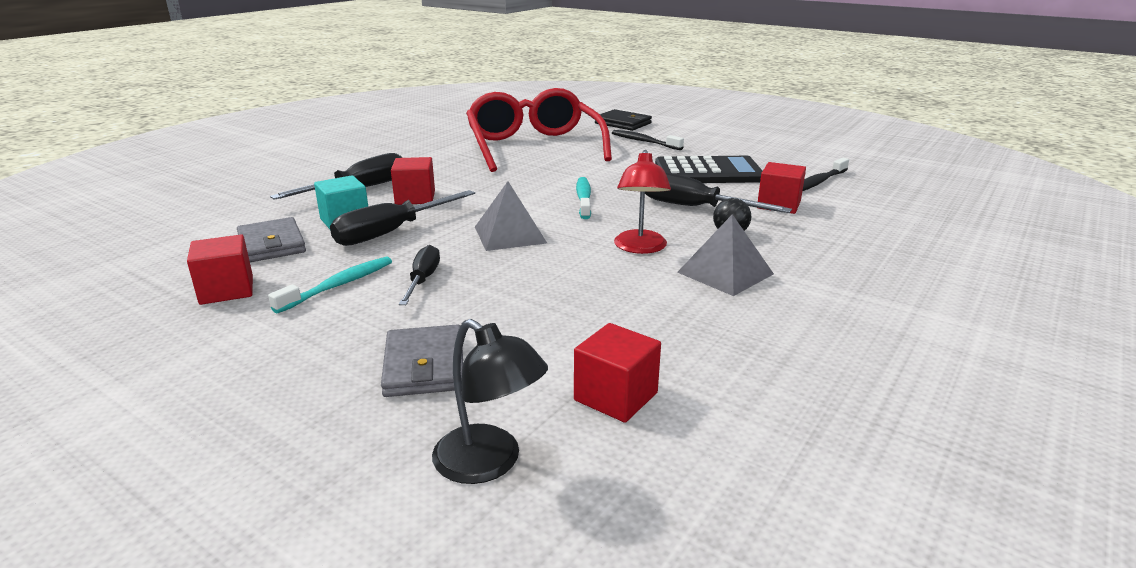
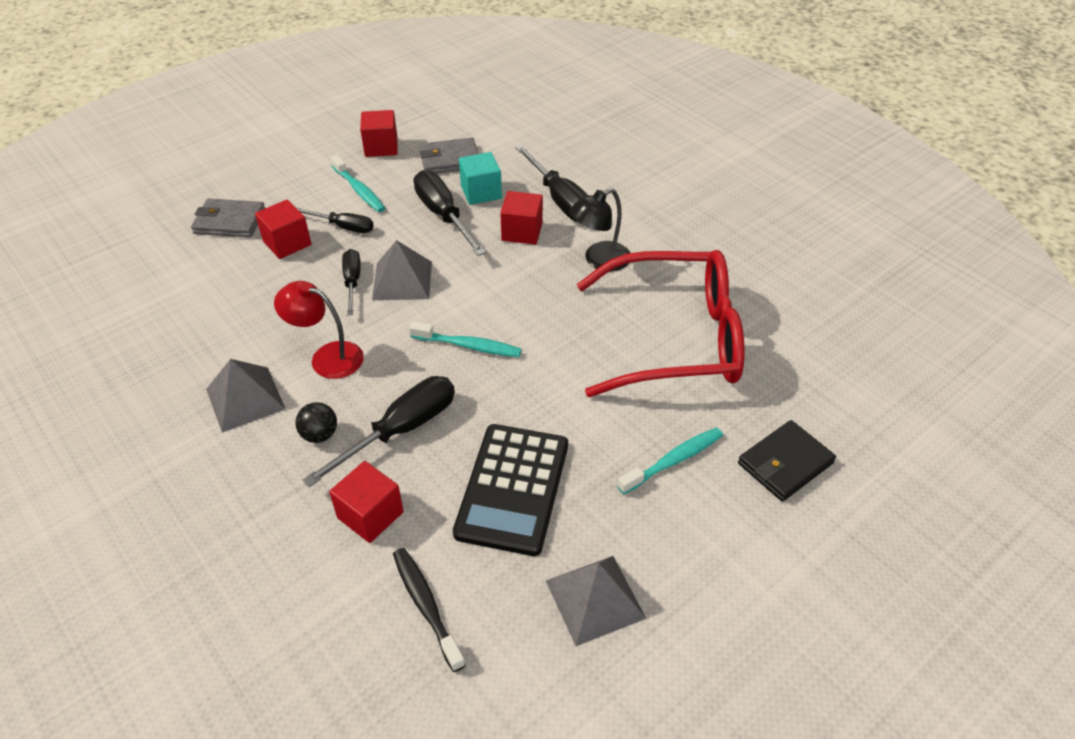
camera: 105 degrees right, 20 degrees up
black lamp [432,319,548,484] -> black lamp moved to [569,188,630,272]
red cube [574,323,661,423] -> red cube moved to [255,199,311,259]
black toothbrush [612,130,684,150] -> turquoise toothbrush [617,427,723,494]
none -> black screwdriver [342,249,361,315]
none -> grey pyramid [546,556,646,646]

